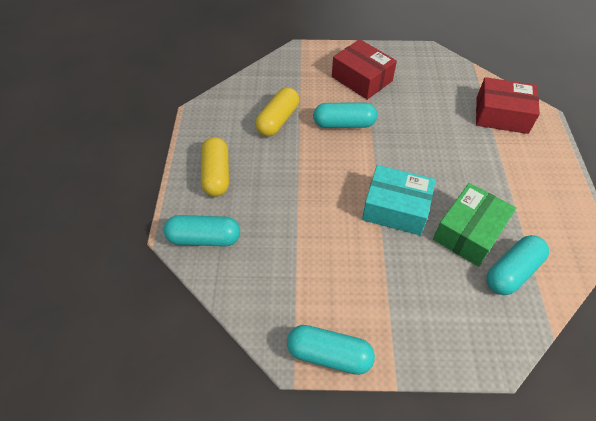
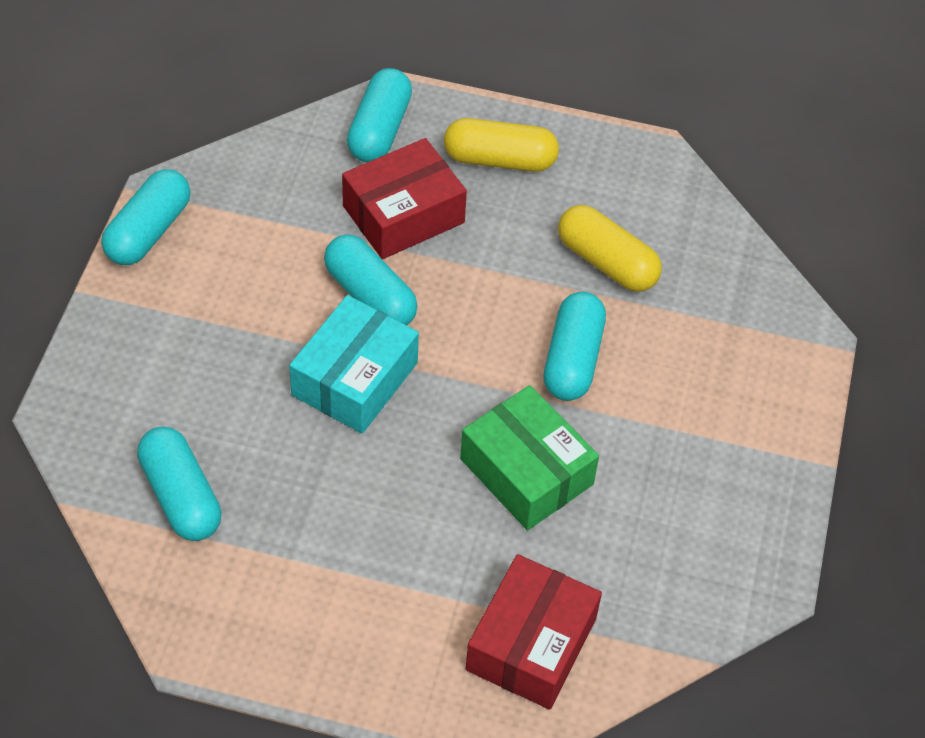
camera: 100 degrees right, 0 degrees up
red box [332,39,397,100] -> red box moved to [342,138,467,259]
green box [433,183,516,267] -> green box moved to [460,385,599,530]
none -> turquoise capsule [324,234,418,325]

